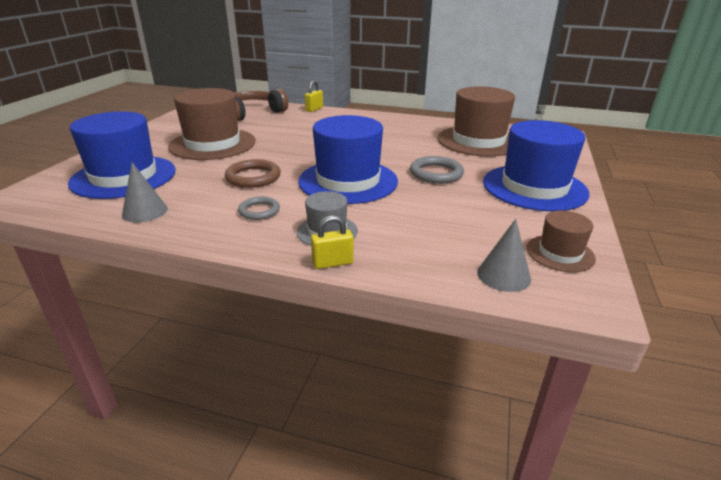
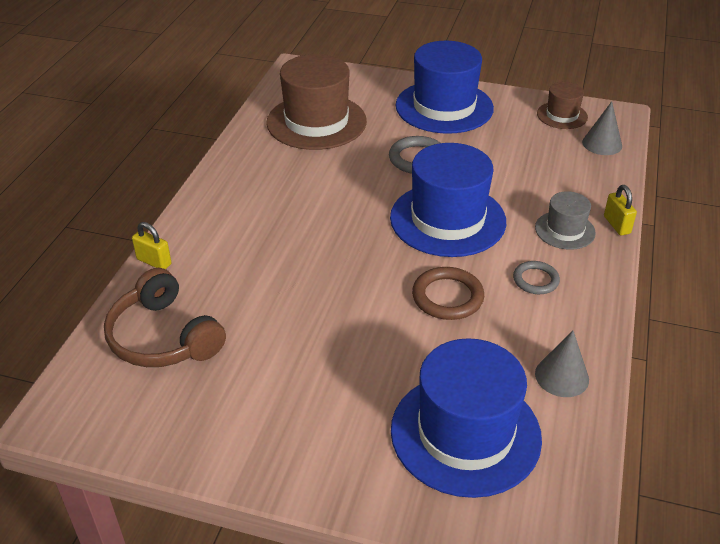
camera: 90 degrees left, 10 degrees up
brown hat [168,88,256,160] -> none

